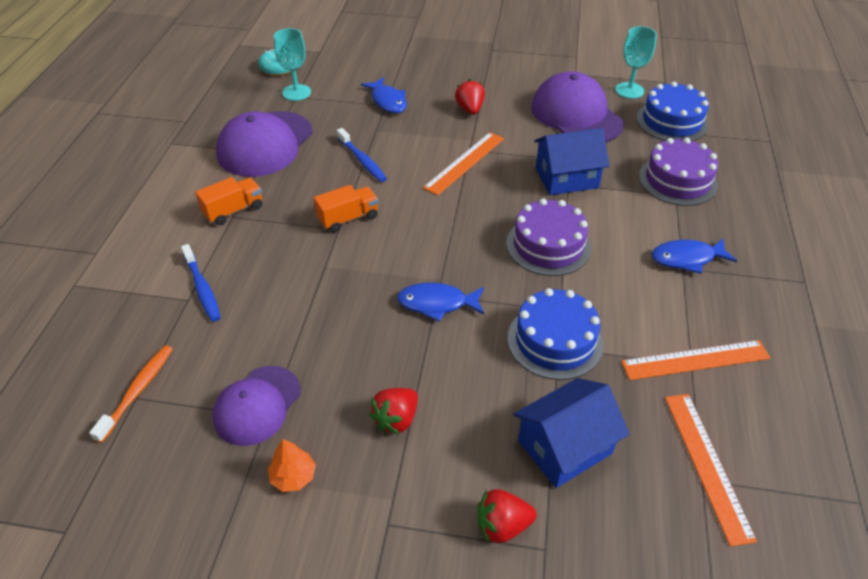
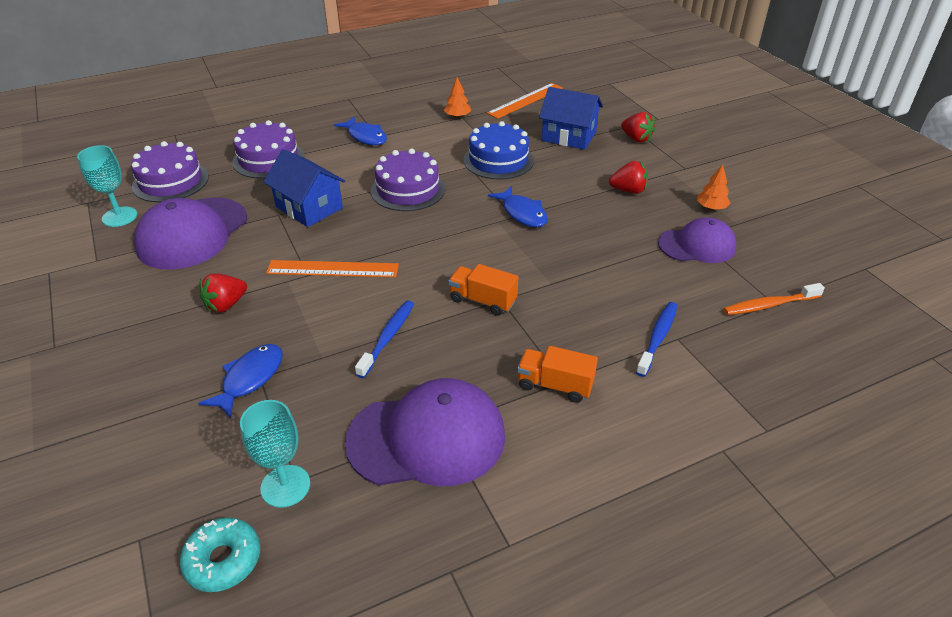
camera: 125 degrees left, 5 degrees down
orange ruler [621,340,770,380] -> orange tree [444,78,471,118]
blue cake [636,82,709,141] -> purple cake [131,141,209,202]

